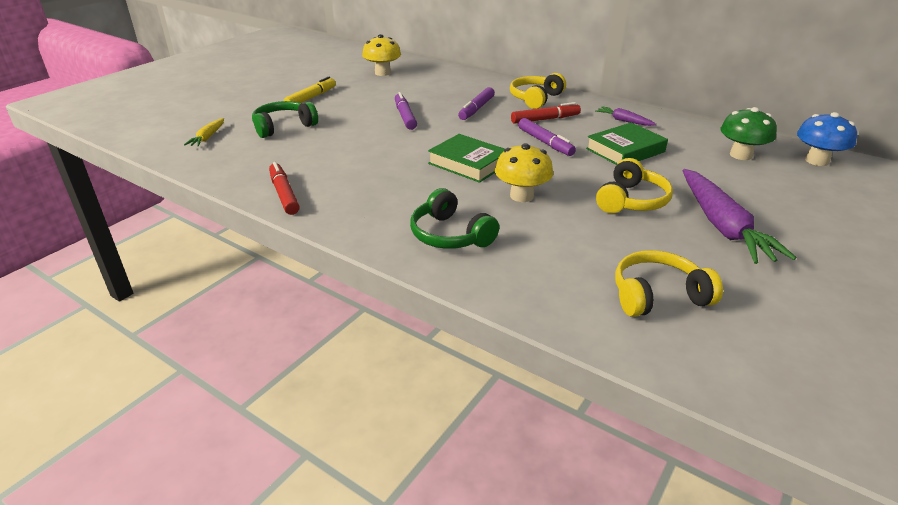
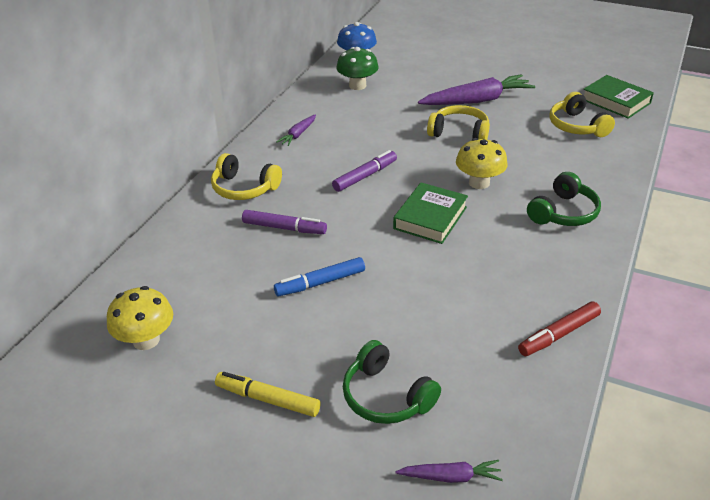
camera: 100 degrees left, 5 degrees up
yellow carrot [184,118,224,147] -> purple carrot [395,460,503,483]
purple marker [395,92,417,130] -> blue marker [274,257,365,296]
red marker [511,102,581,124] -> none
green book [586,122,668,165] -> green book moved to [583,75,654,119]

